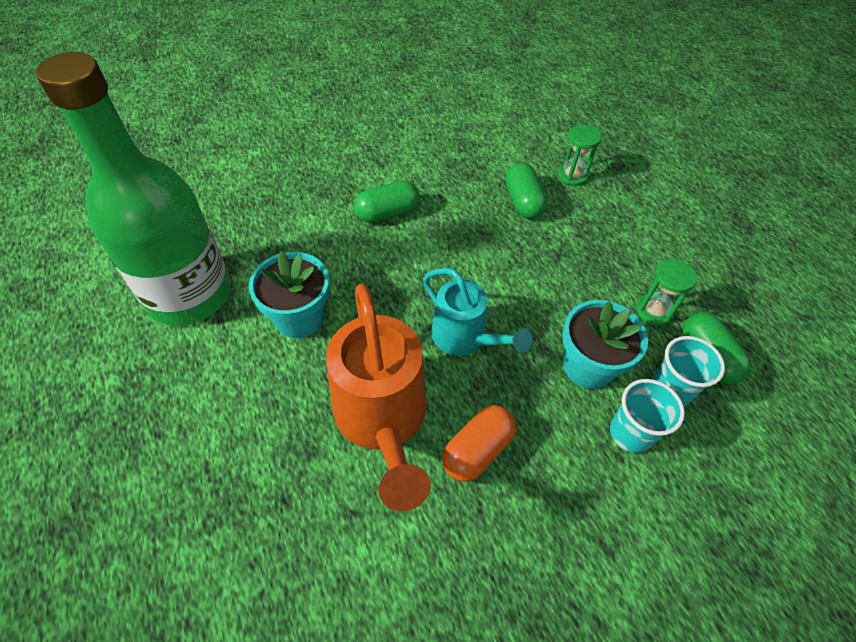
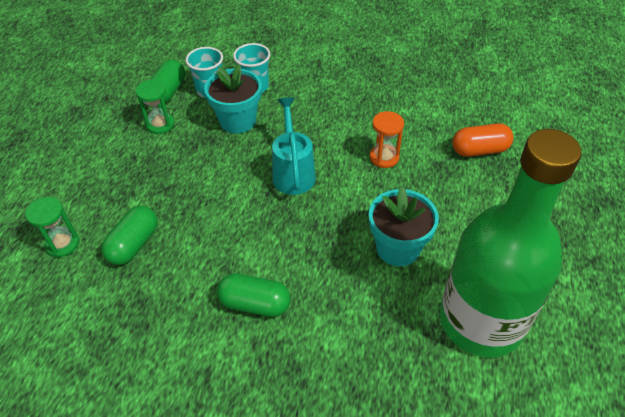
camera: 140 degrees left, 5 degrees down
orange watering can [326,284,431,511] -> orange hourglass [370,111,404,168]
orange capsule [442,405,516,482] -> orange capsule moved to [452,123,513,157]

